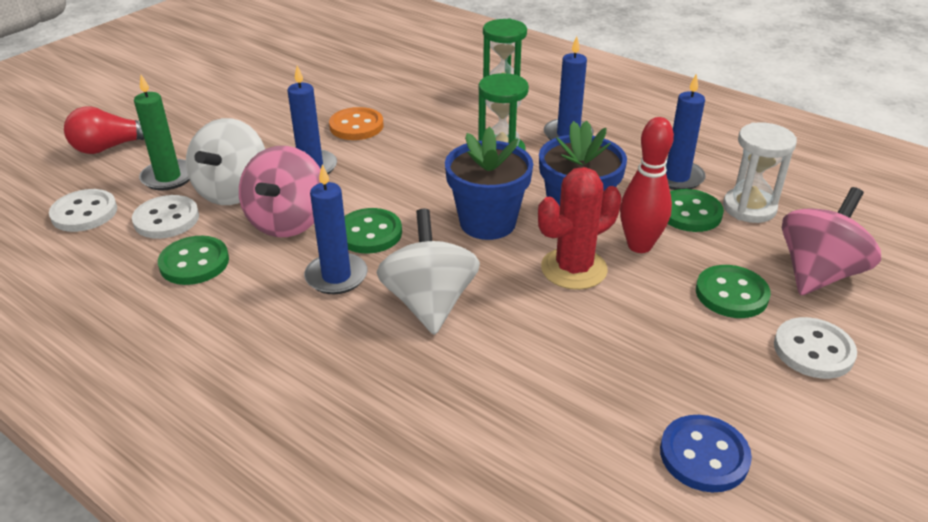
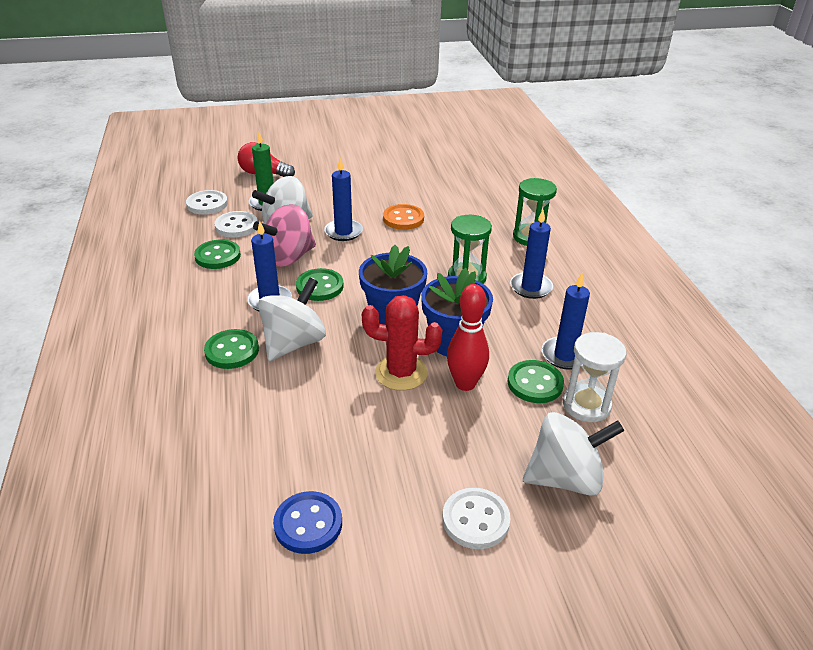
camera: 40 degrees right, 0 degrees up
green button [696,265,771,318] -> green button moved to [204,329,259,369]
pink spinning top [782,187,881,295] -> white spinning top [523,412,624,496]

